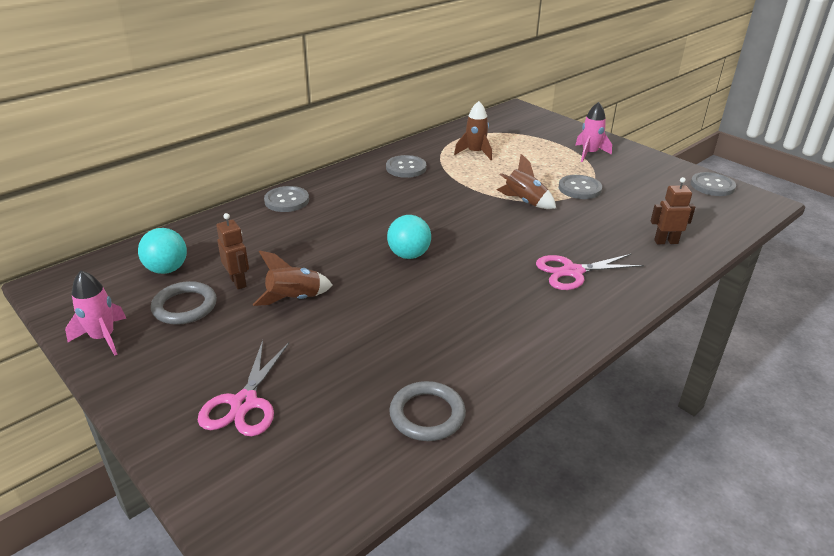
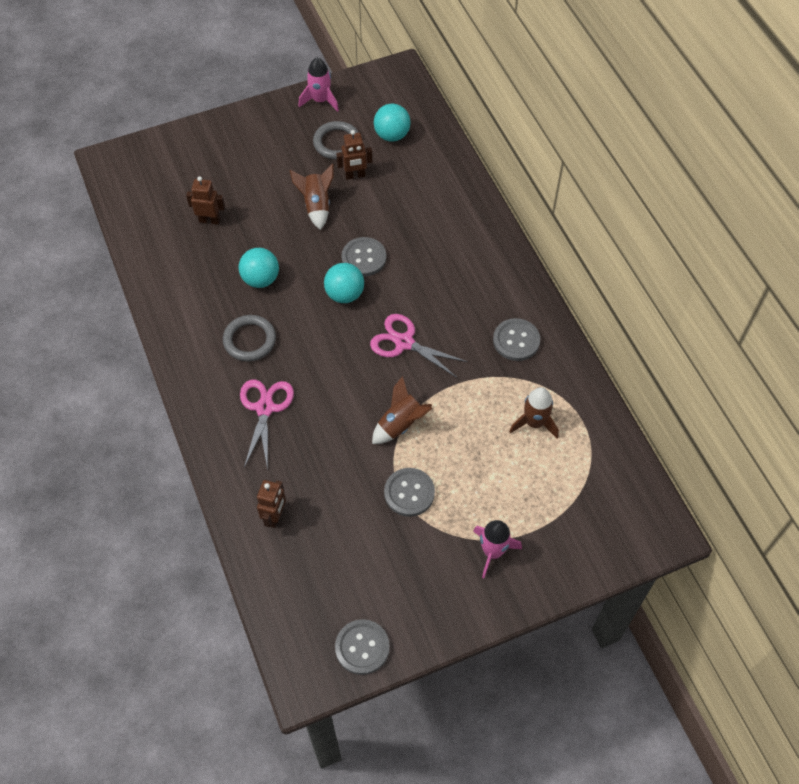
camera: 110 degrees right, 25 degrees up
pink scissors [198,340,289,436] -> pink scissors moved to [370,314,468,378]
grey button [264,186,309,212] -> grey button moved to [342,237,386,277]
grey ring [389,381,466,441] -> grey ring moved to [223,315,276,361]
none -> brown robot [186,176,225,225]
none -> turquoise ball [239,248,279,288]

